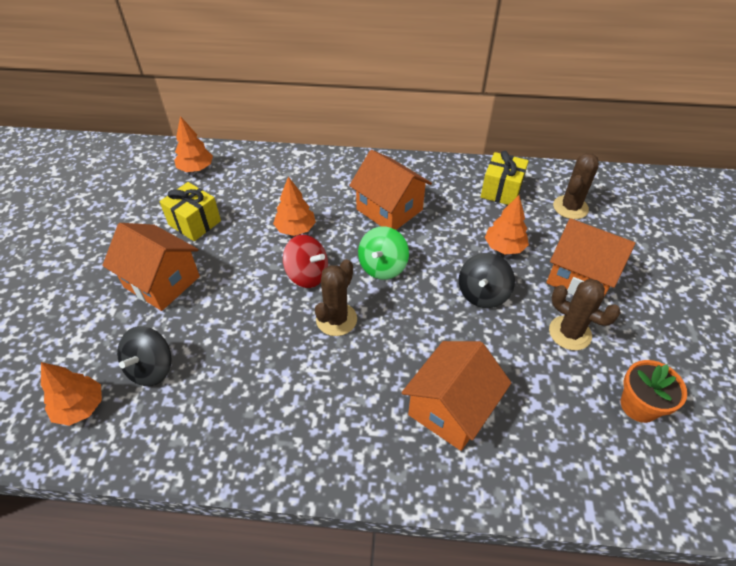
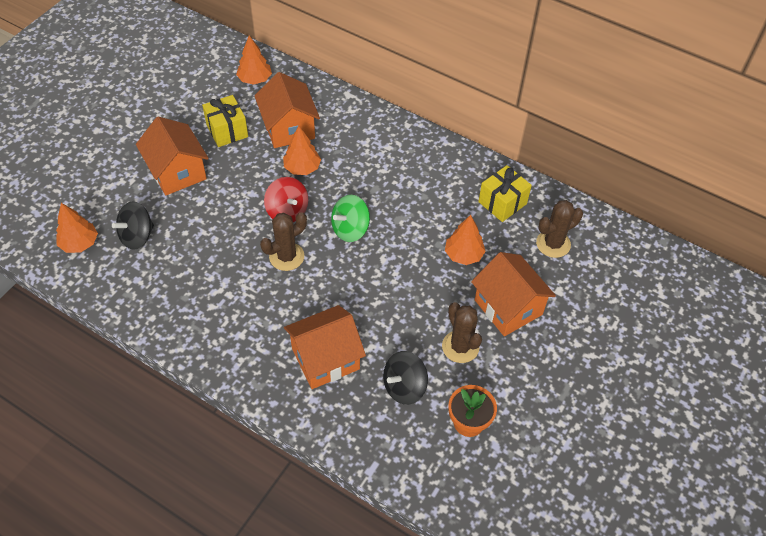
camera: 25 degrees right, 5 degrees up
orange house [349,150,432,230] -> orange house moved to [254,72,320,148]
black spinning top [459,253,515,308] -> black spinning top moved to [383,351,428,405]

